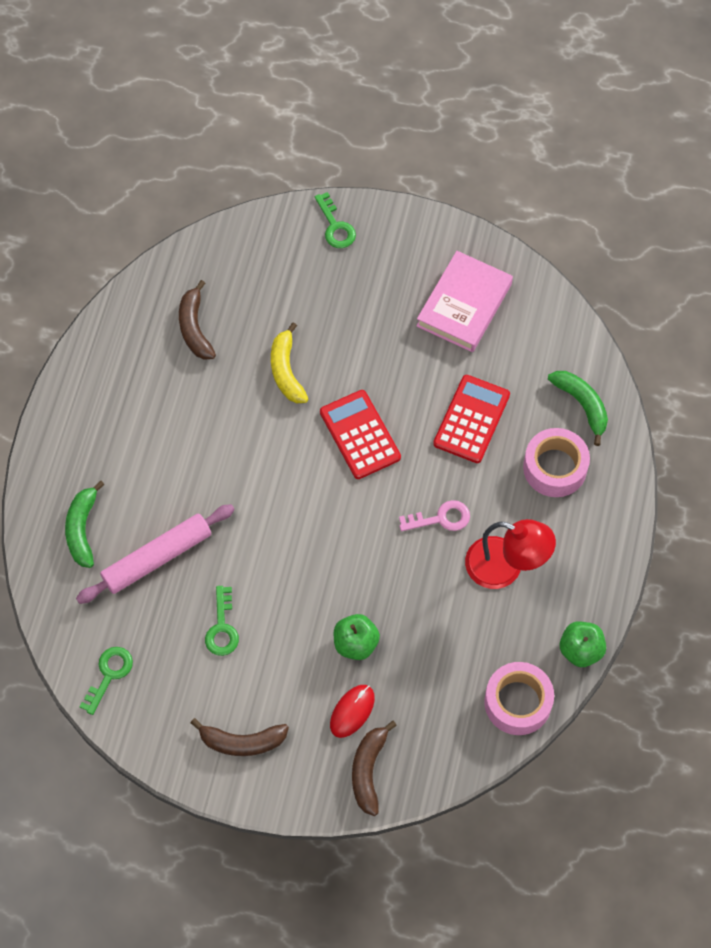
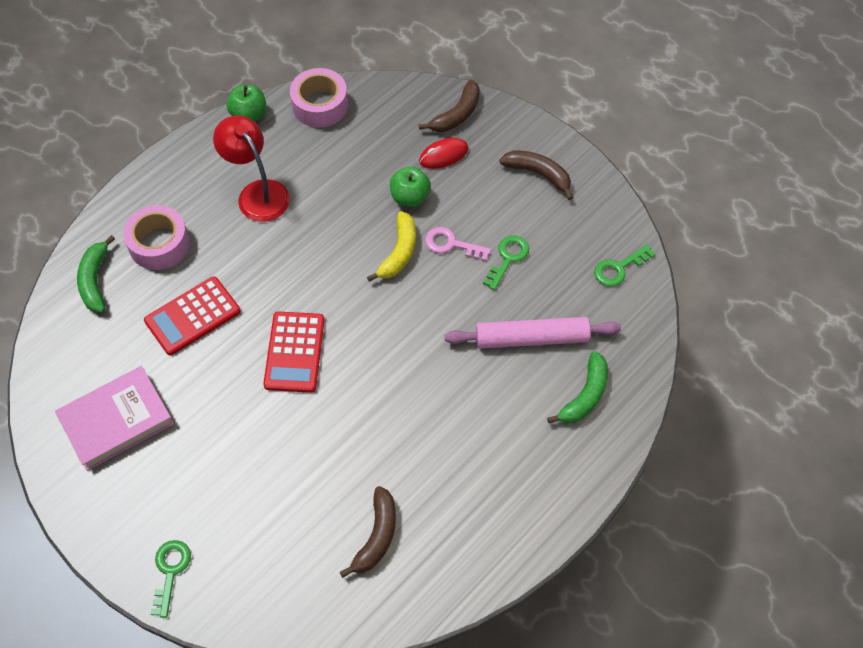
camera: 150 degrees left, 5 degrees down
yellow banana [271,322,308,403] -> yellow banana moved to [367,211,416,282]
pink key [399,500,470,531] -> pink key moved to [425,227,491,261]

